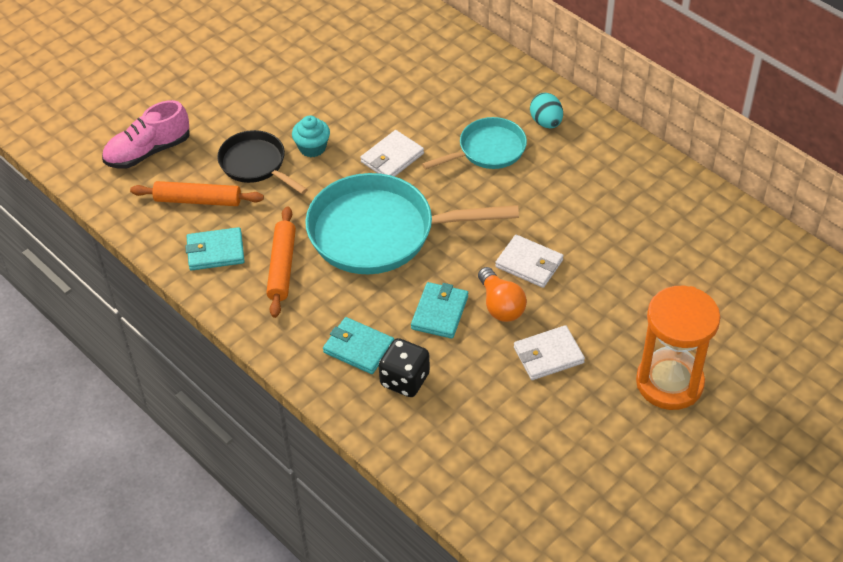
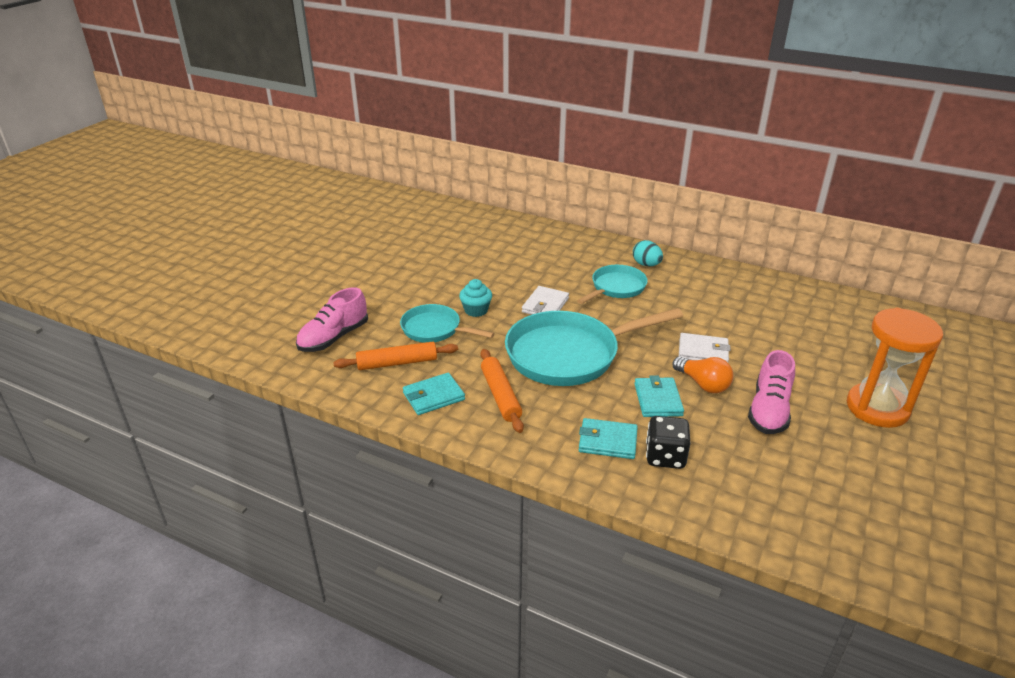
camera: 20 degrees left, 15 degrees down
black pan [217,130,308,194] -> turquoise pan [400,304,494,343]
white wallet [514,325,585,380] -> pink shoe [748,350,795,434]

